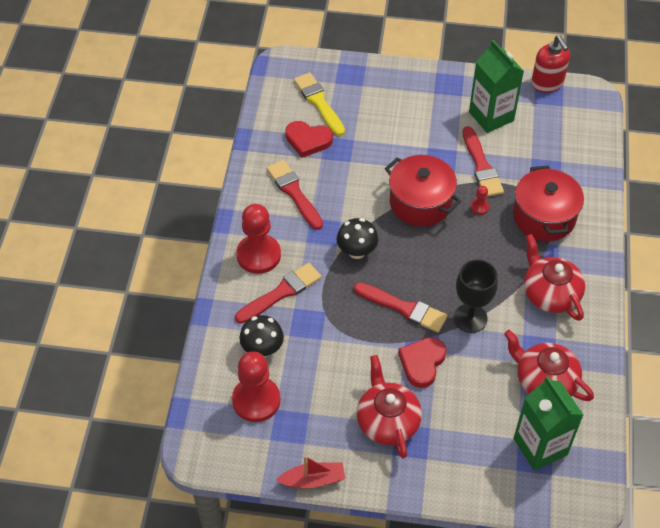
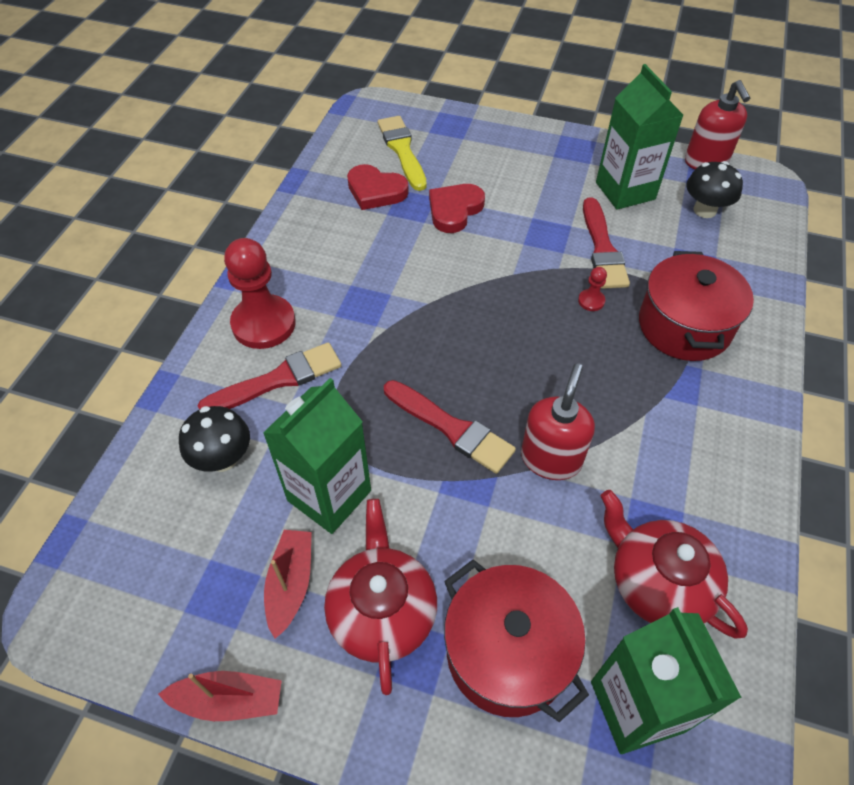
camera: 10 degrees right, 0 degrees up
red pawn [232,351,280,422] -> none
red brush [267,160,323,230] -> none
black mushroom [337,218,378,259] -> black mushroom moved to [686,161,743,218]
red pot [385,155,461,227] -> red pot moved to [444,559,589,722]
red heart [398,337,446,388] -> red heart moved to [429,184,485,233]
black goblet [454,259,498,333] -> red soap dispenser [521,363,595,480]
red teapot [524,234,585,321] -> none
none -> green carton [263,378,371,534]
none -> red boat [264,530,312,639]

